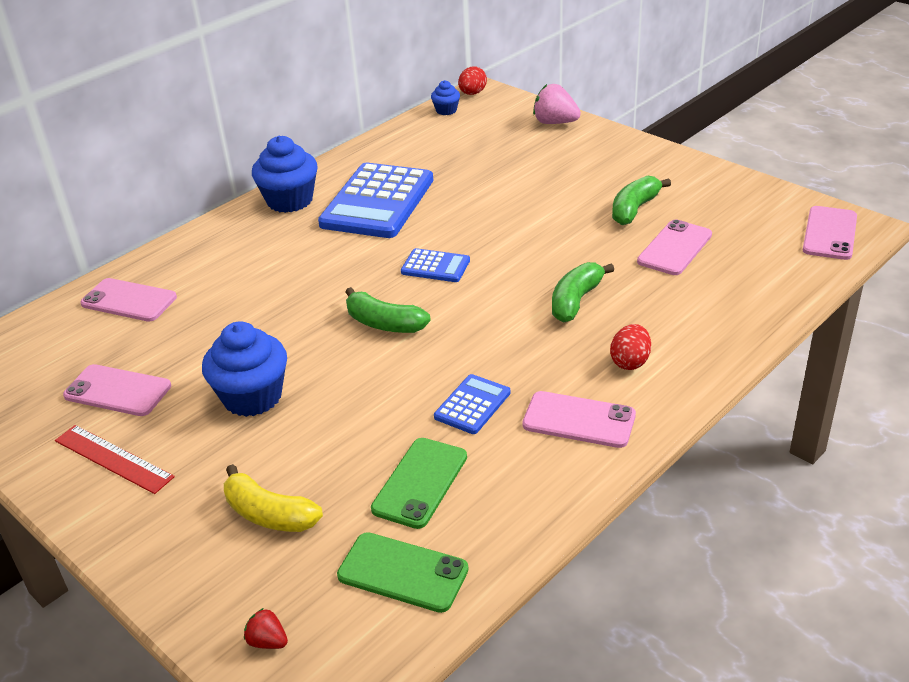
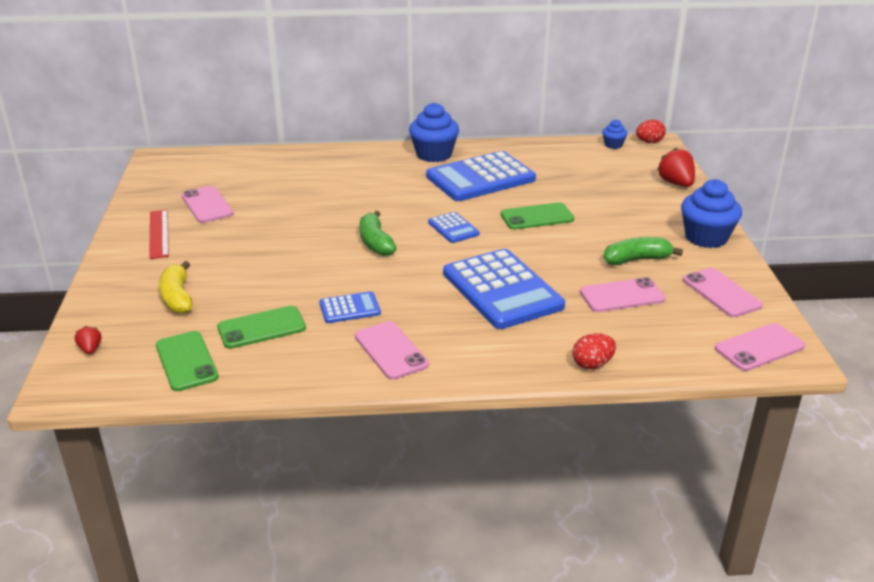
camera: 40 degrees right, 5 degrees down
pink phone [80,278,177,322] -> pink phone moved to [683,268,763,317]
blue cupcake [202,321,287,417] -> blue cupcake moved to [681,179,742,248]
pink strawberry [533,84,581,124] -> red strawberry [657,148,695,187]
green banana [552,262,614,322] -> blue calculator [443,249,565,329]
red egg [610,324,651,370] -> red egg moved to [572,333,616,369]
none -> green phone [501,202,574,230]

